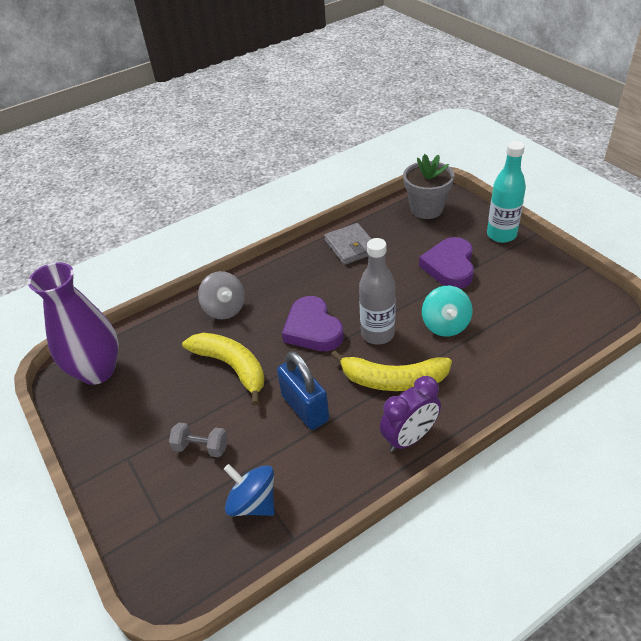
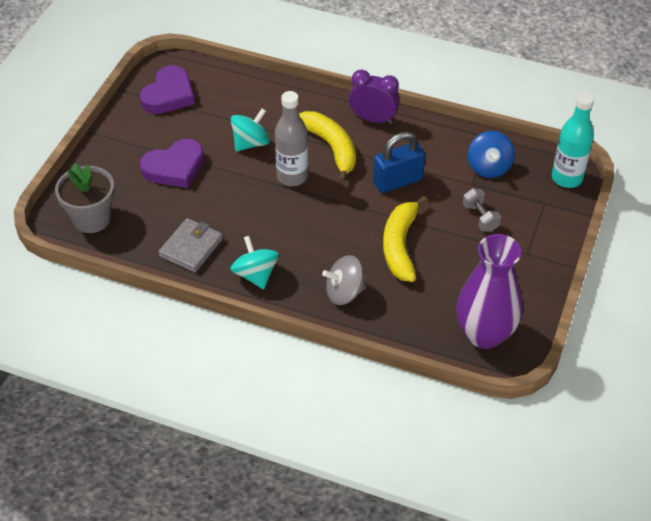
camera: 130 degrees left, 5 degrees up
grey spinning top [198,271,245,319] -> grey spinning top turned 120 degrees counterclockwise [322,255,366,305]
blue padlock [277,351,329,430] -> blue padlock turned 45 degrees clockwise [373,132,425,193]
purple heart [282,296,344,351] -> purple heart moved to [140,65,195,114]
turquoise bottle [487,141,526,243] -> turquoise bottle moved to [552,93,594,188]
none -> turquoise spinning top [230,236,279,289]

